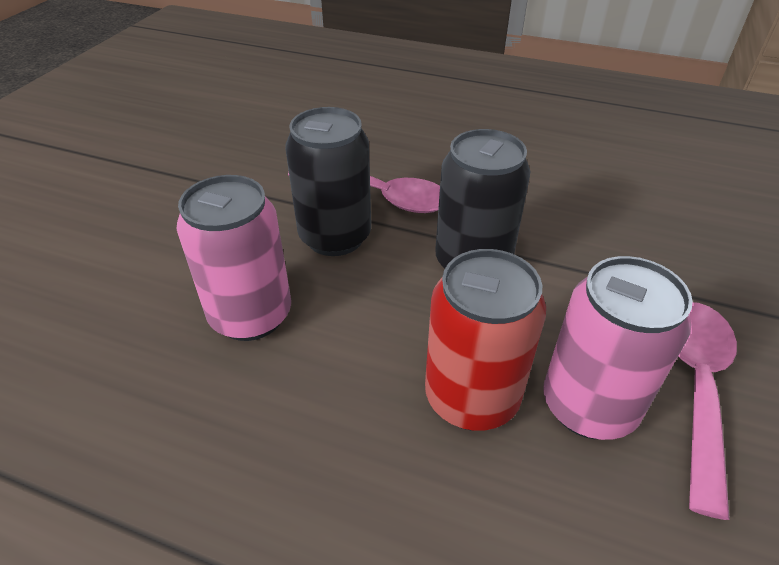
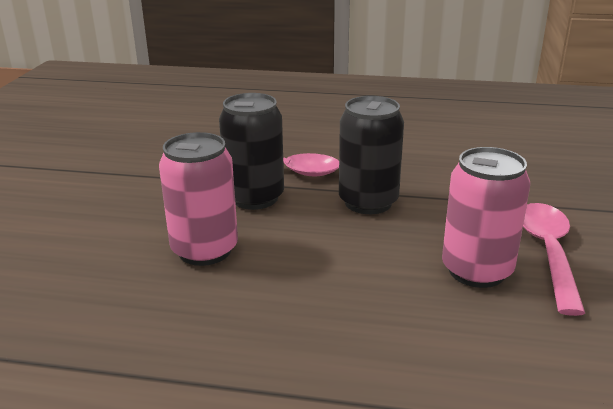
camera: 10 degrees left, 15 degrees down
red can [425,249,546,431] -> none

